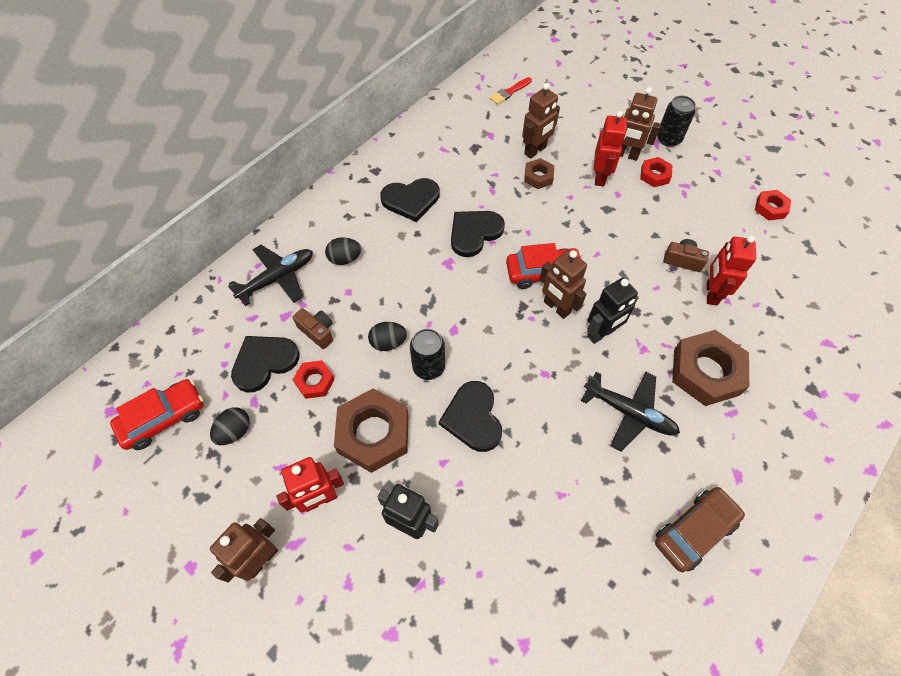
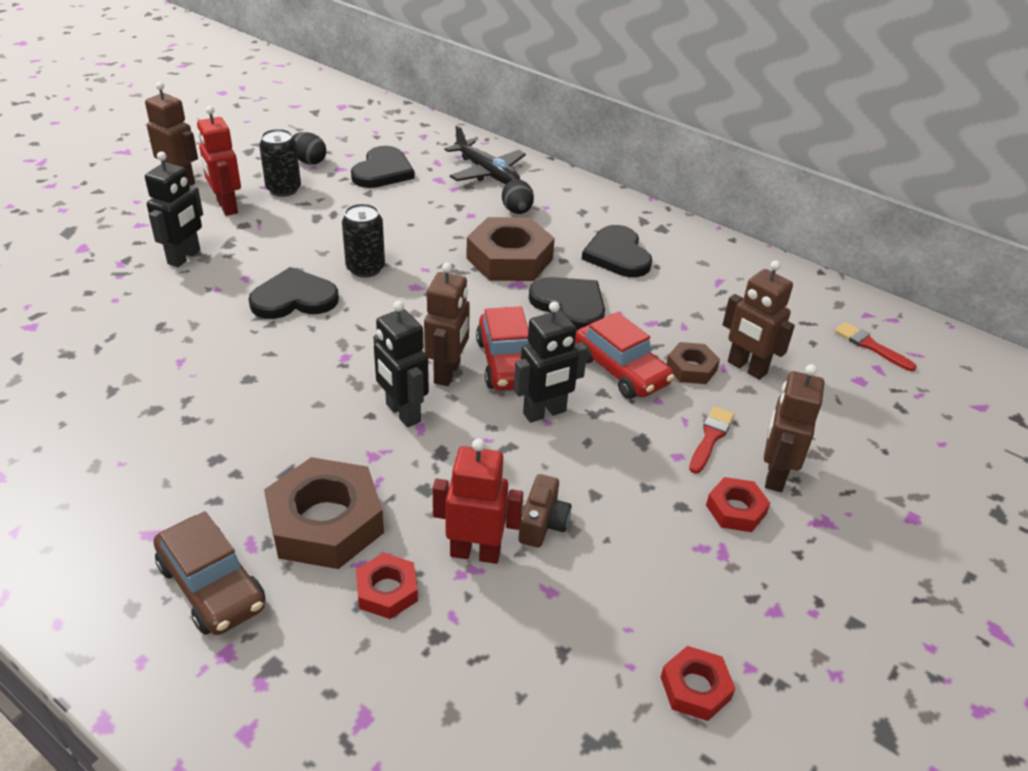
camera: 85 degrees right, 20 degrees down
red car [110,379,203,450] -> red car moved to [575,312,674,399]
black heart [231,336,300,393] -> black heart turned 60 degrees clockwise [351,146,415,188]
brown camera [293,308,333,349] -> none
red nut [293,360,335,399] -> red nut moved to [356,553,418,619]
brown nut [334,388,409,473] -> brown nut moved to [466,217,555,281]
black egg [368,322,407,351] -> none
brown robot [539,250,587,319] -> brown robot turned 150 degrees clockwise [424,263,470,386]
black plane [581,372,680,451] -> none
red robot [594,111,627,186] -> red brush [689,406,735,474]
brown car [655,487,745,572] -> brown car moved to [154,511,265,635]
black can [657,96,696,147] -> black can moved to [259,129,301,197]
none -> black robot [514,301,587,423]

